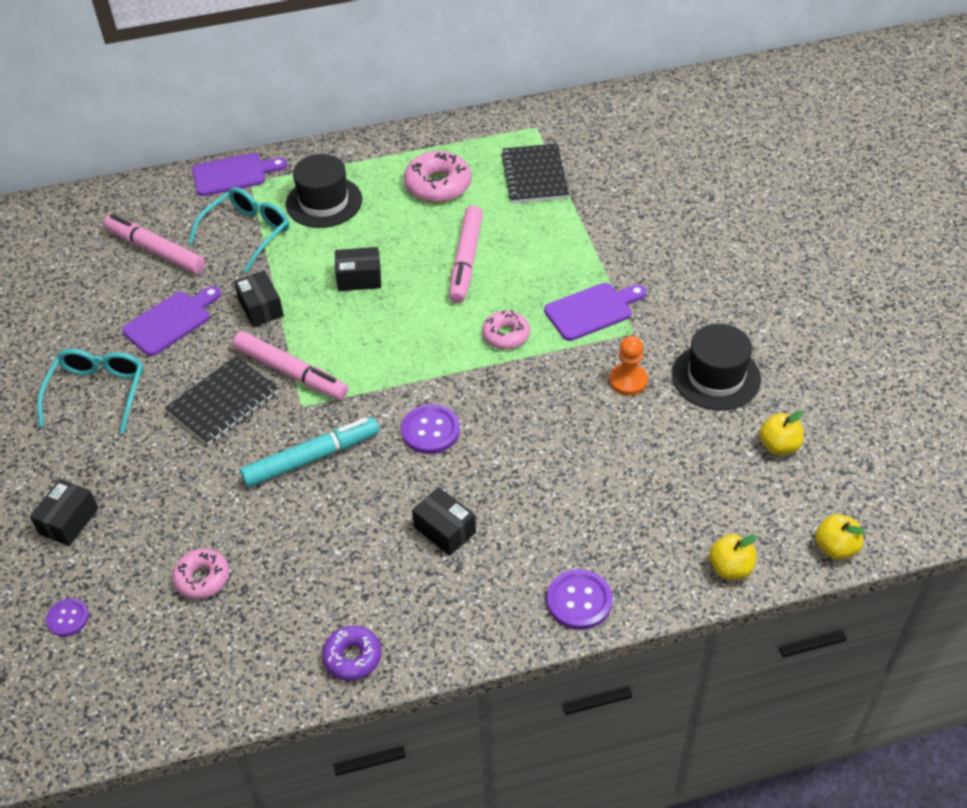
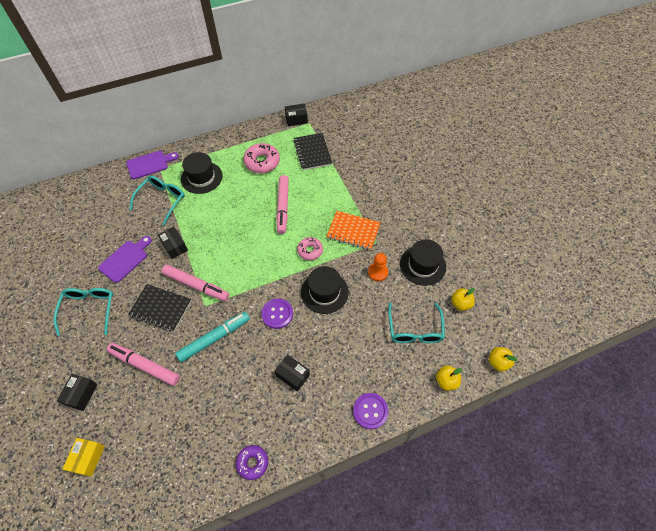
camera: 10 degrees left, 10 degrees up
purple button [46,598,89,637] -> yellow box [63,438,105,477]
pink marker [104,214,205,274] -> pink marker moved to [107,343,180,386]
black notebook [165,356,278,445] -> black notebook turned 75 degrees clockwise [128,284,191,332]
pink donut [172,549,229,599] -> none
black box [335,247,381,291] -> black box moved to [285,104,308,126]
purple cutting board [544,283,646,341] -> orange notebook [327,211,381,250]
none -> black hat [301,266,348,314]
none -> turquoise glasses [388,303,445,343]

